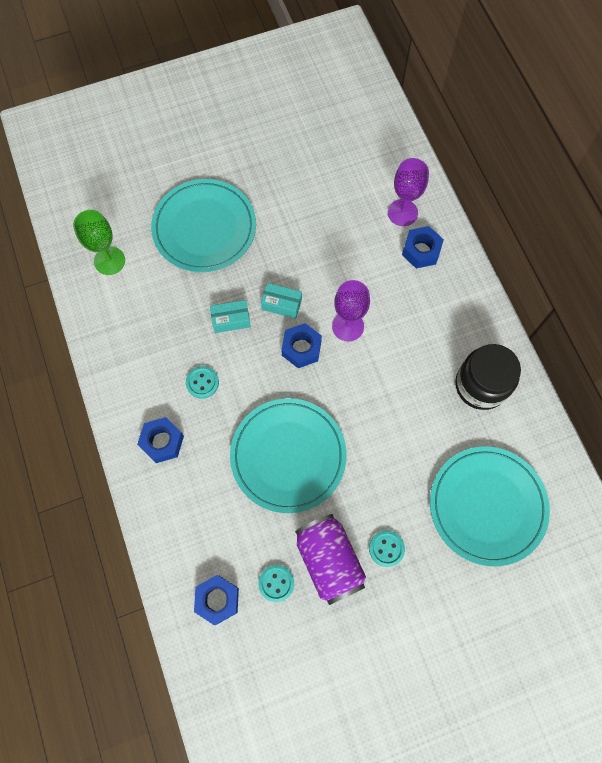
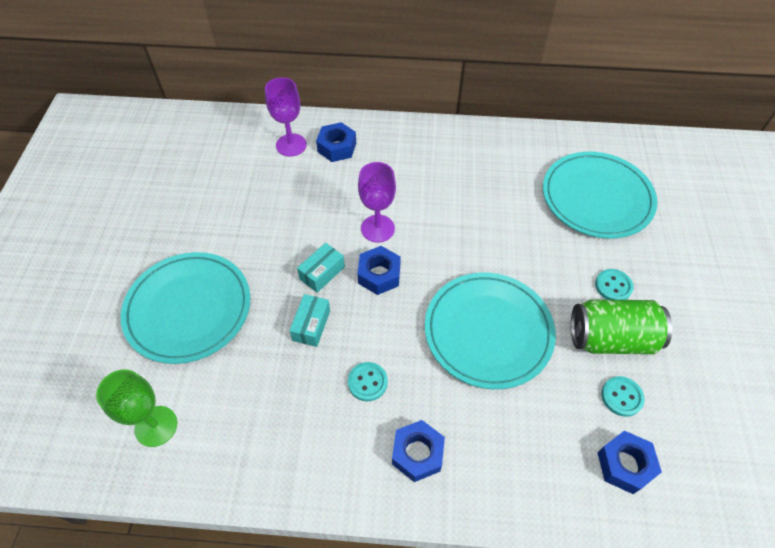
camera: 65 degrees left, 15 degrees down
purple can [295,514,366,605] -> green can [571,299,672,354]
black jar [455,344,521,410] -> none

